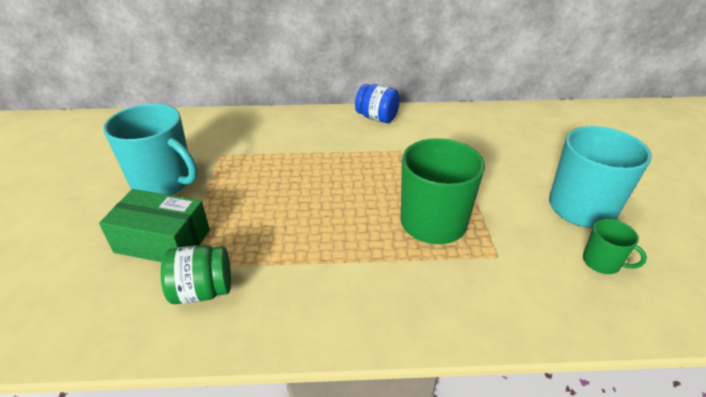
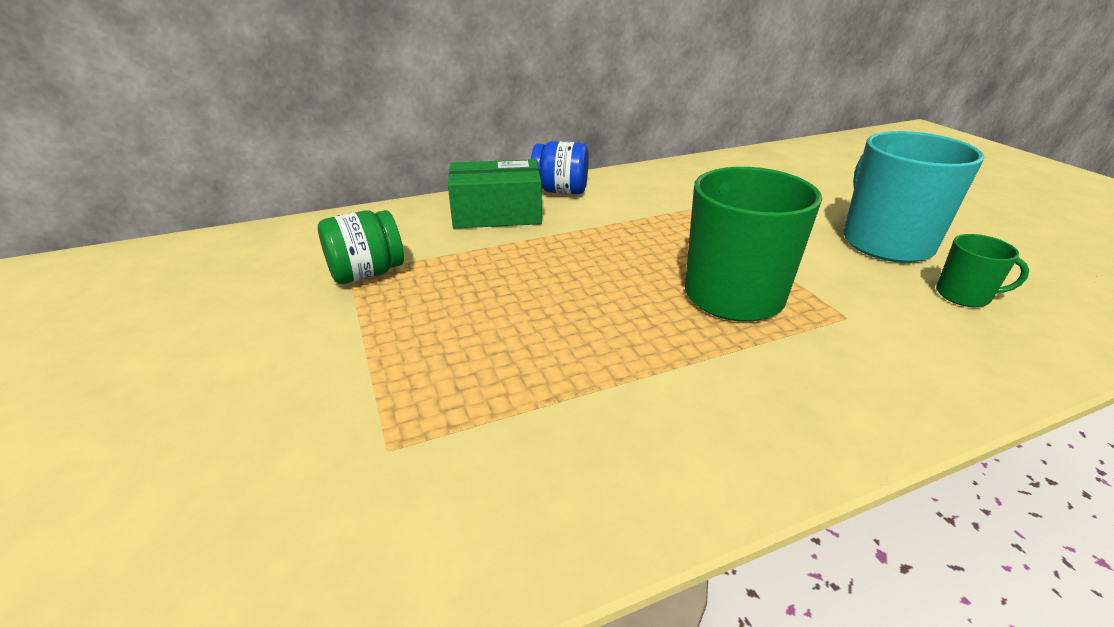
camera: 20 degrees left, 5 degrees down
green box [99,189,210,262] -> green box moved to [448,159,542,228]
turquoise mug [103,104,197,195] -> none
green jar [161,245,231,304] -> green jar moved to [318,210,404,284]

